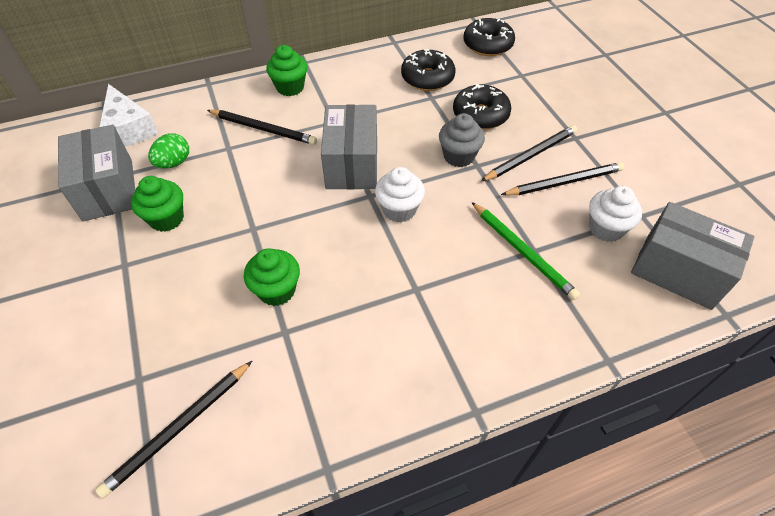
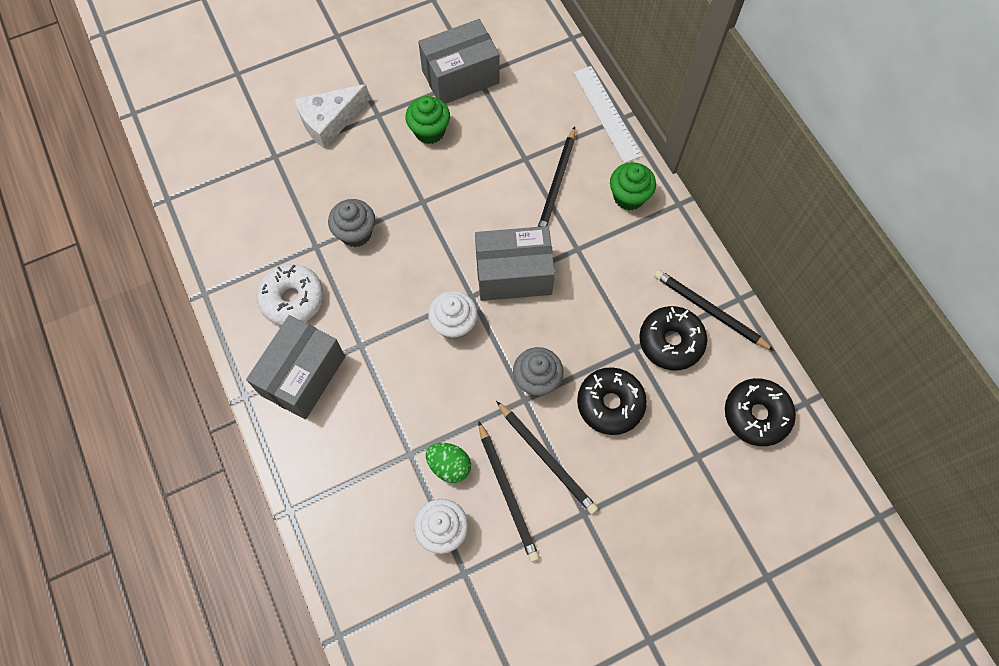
camera: 85 degrees right, 15 degrees up
black pencil [95,361,252,498] -> black pencil moved to [654,270,774,351]
white cheese [99,84,158,146] -> white cheese moved to [295,84,370,149]
green egg [148,133,189,168] -> green egg moved to [426,443,471,483]
green cupcake [244,248,300,306] -> grey cupcake [328,199,375,247]
green pencil [472,202,580,300] -> none
grey box [631,202,755,310] -> grey box moved to [246,315,345,419]
none -> white donut [257,264,323,326]
none -> white ruler [574,66,642,163]

